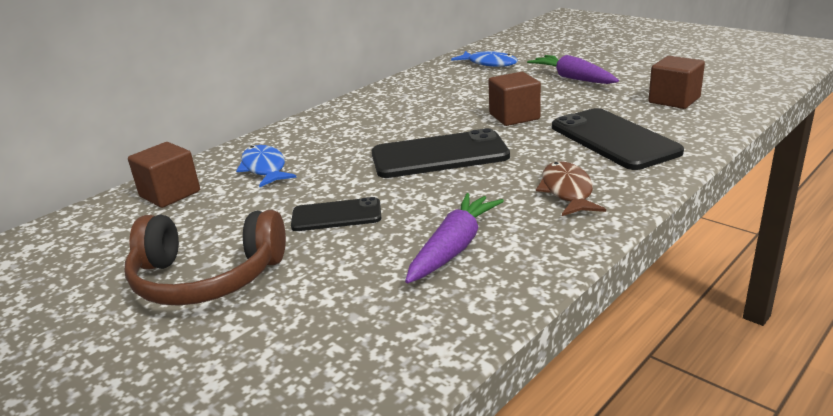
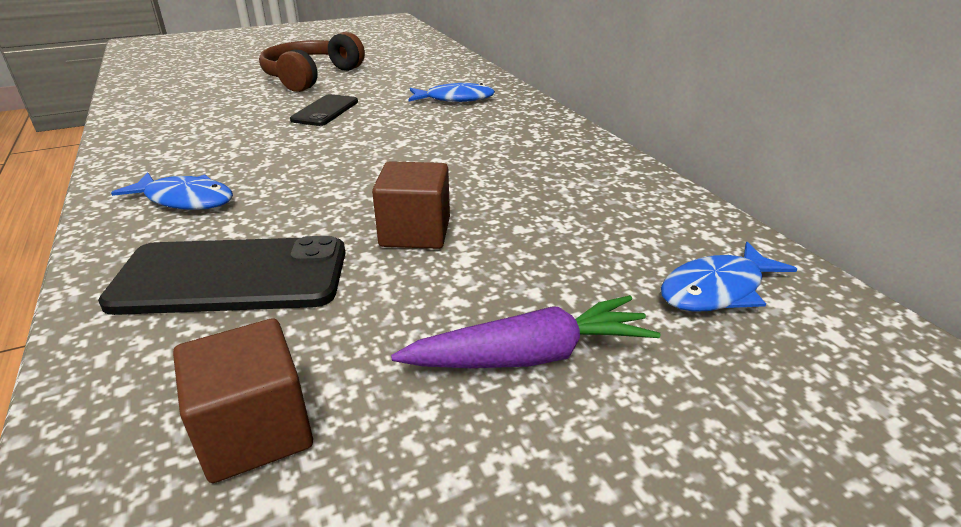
camera: 110 degrees right, 5 degrees up
brown cube [128,142,200,208] -> none
black phone [372,128,510,178] -> none
purple carrot [405,193,504,283] -> none
brown fish [536,162,606,216] -> blue fish [111,172,233,210]

